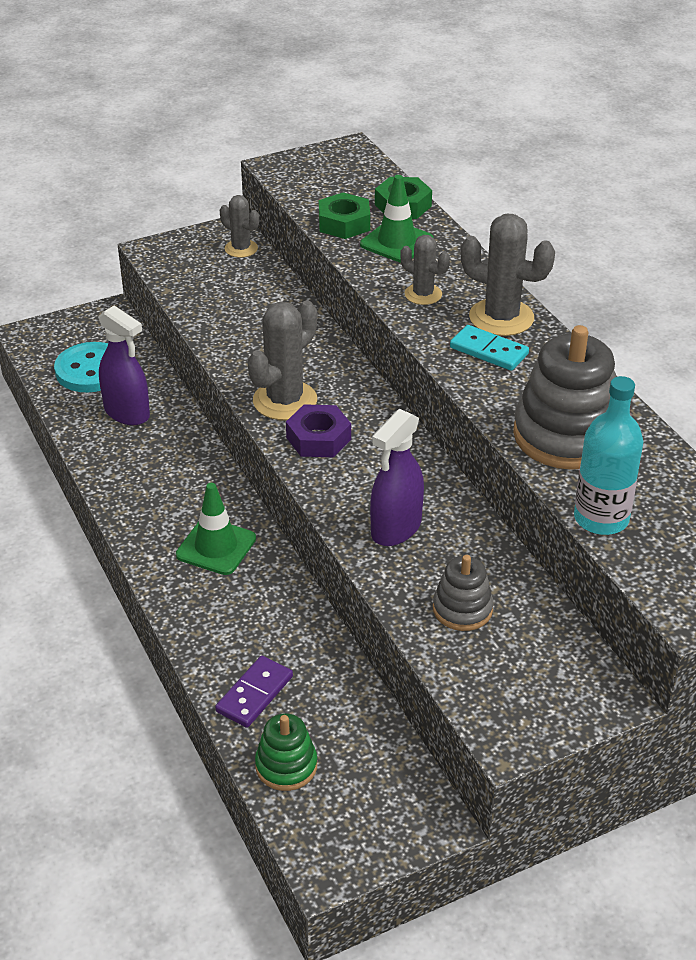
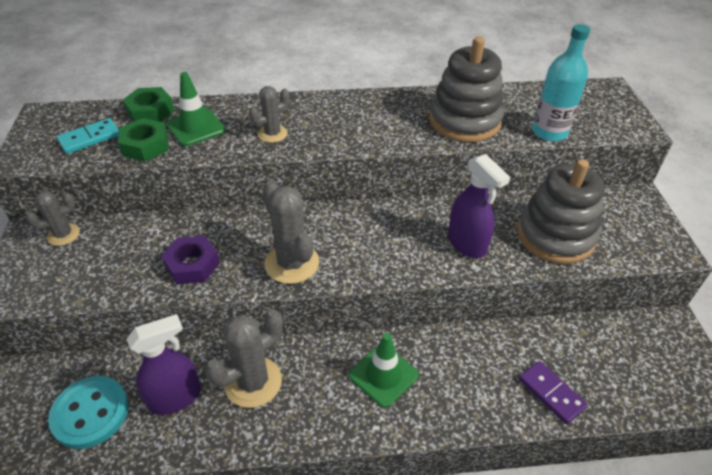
camera: 70 degrees left, 5 degrees up
green stacking toy [255,713,317,791] -> none
purple nut [286,404,351,457] -> purple nut moved to [161,236,220,284]
grey stacking toy [433,555,493,631] -> grey stacking toy [517,159,605,264], size x1.88
turquoise domino [450,325,529,371] -> turquoise domino moved to [57,118,119,154]
grey cactus [461,214,555,336] -> grey cactus moved to [204,309,283,408]

